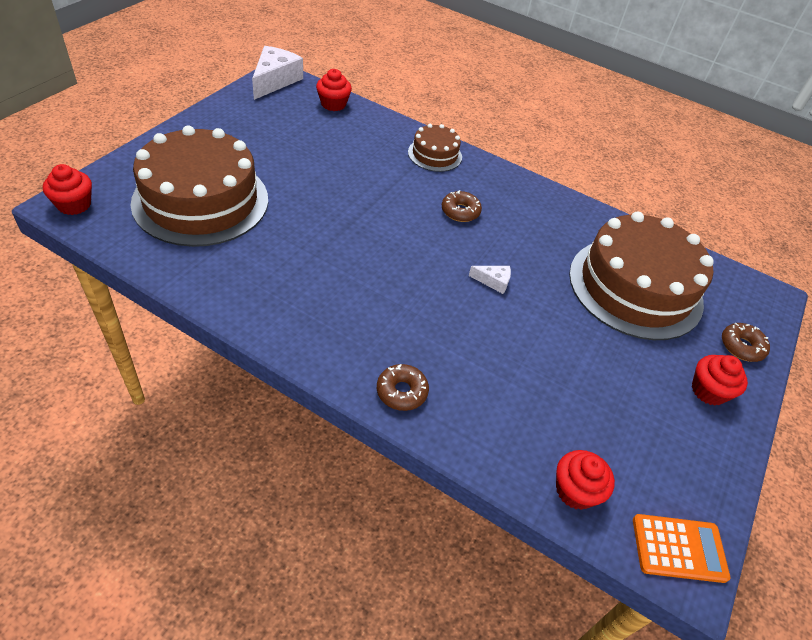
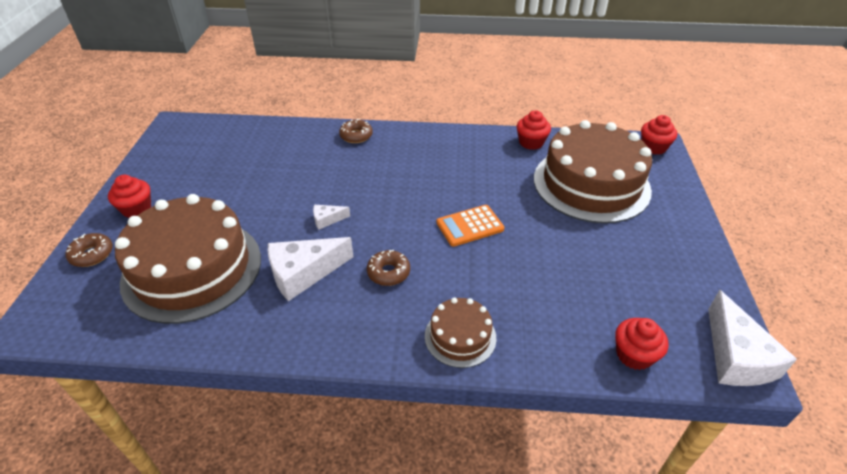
camera: 160 degrees right, 5 degrees down
red cupcake [556,450,615,510] -> red cupcake moved to [516,110,551,150]
orange calculator [633,514,730,583] -> orange calculator moved to [436,205,504,247]
none -> white cheese [268,237,353,301]

